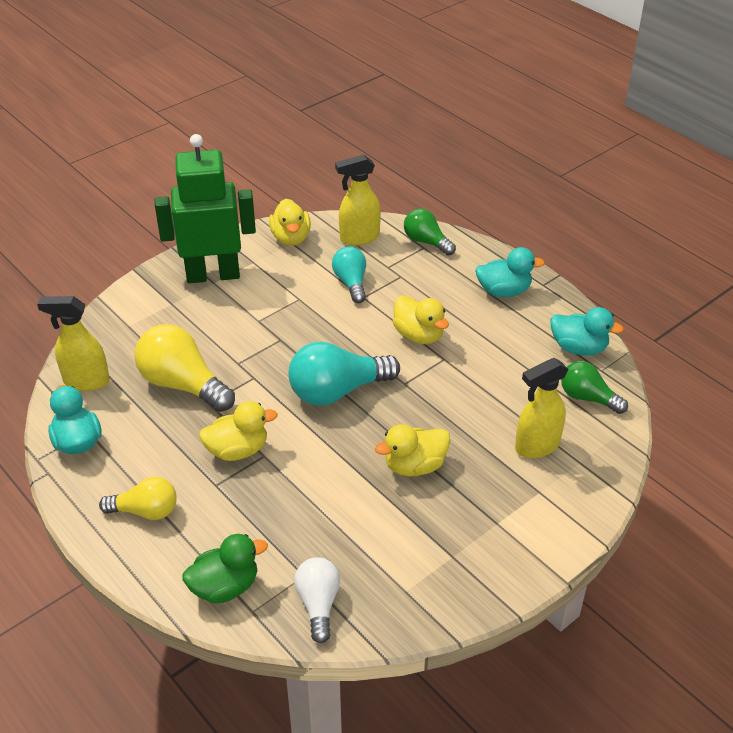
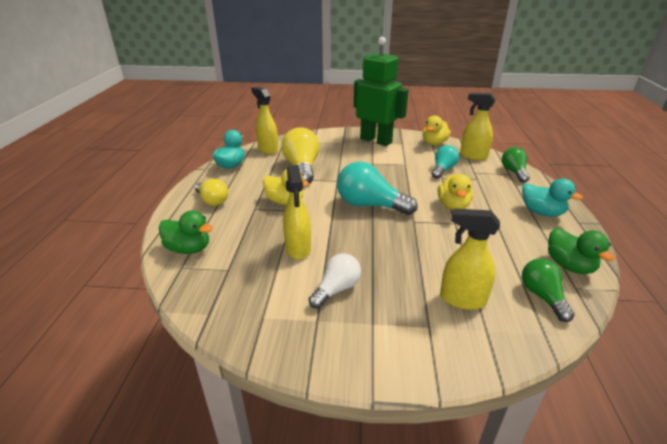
camera: 45 degrees right, 10 degrees down
white light bulb [294,557,340,643] -> white light bulb moved to [309,253,361,309]
yellow duck [375,424,450,476] -> none
turquoise duck [550,307,624,356] -> green duck [548,228,615,274]
none -> yellow spray bottle [283,165,311,260]

